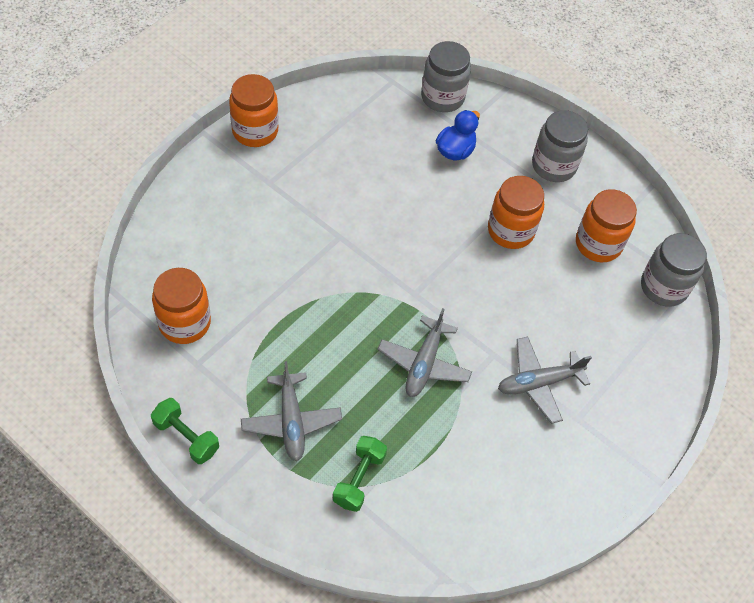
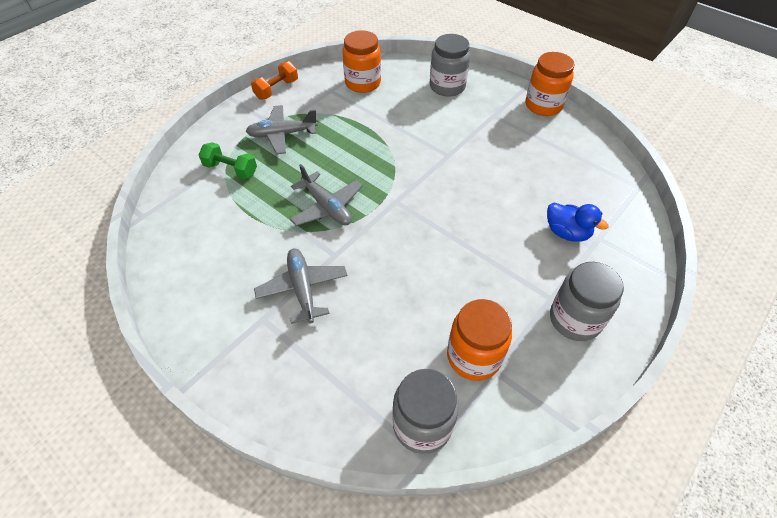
camera: 95 degrees right, 5 degrees down
green dumbbell [151,398,219,464] -> orange dumbbell [251,61,298,100]
grey plane [377,308,472,397] -> grey plane turned 150 degrees counterclockwise [290,164,363,226]
grey jar [421,41,471,112] -> grey jar moved to [430,34,470,97]
orange jar [488,176,544,249] -> none

